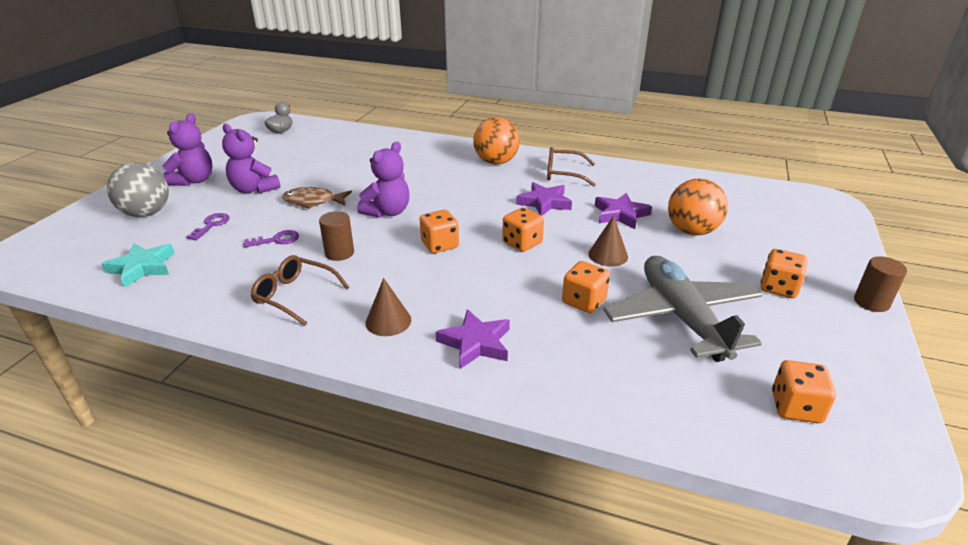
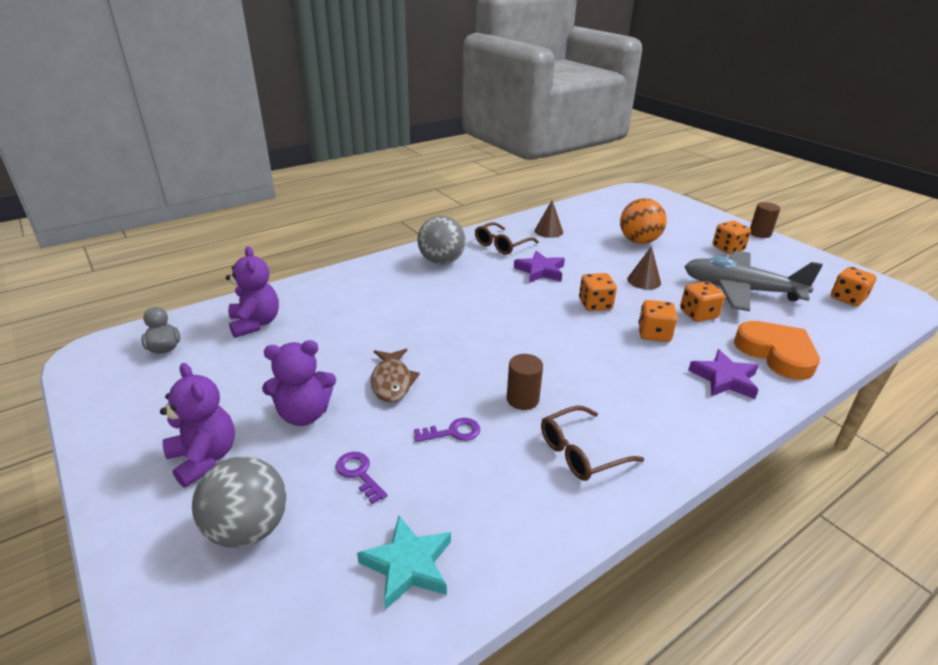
camera: 55 degrees left, 0 degrees up
purple key [243,230,299,247] -> purple key turned 60 degrees clockwise [414,418,480,442]
brown fish [282,187,352,209] -> brown fish turned 45 degrees counterclockwise [371,349,420,403]
purple teddy bear [357,142,409,218] -> purple teddy bear moved to [226,246,279,338]
brown cone [366,278,411,336] -> brown cone moved to [535,200,563,238]
orange dice [420,210,459,253] -> orange dice moved to [638,300,677,342]
orange ball [473,117,520,165] -> grey ball [417,216,466,265]
purple star [595,193,652,229] -> none
none -> orange heart [734,321,820,380]

